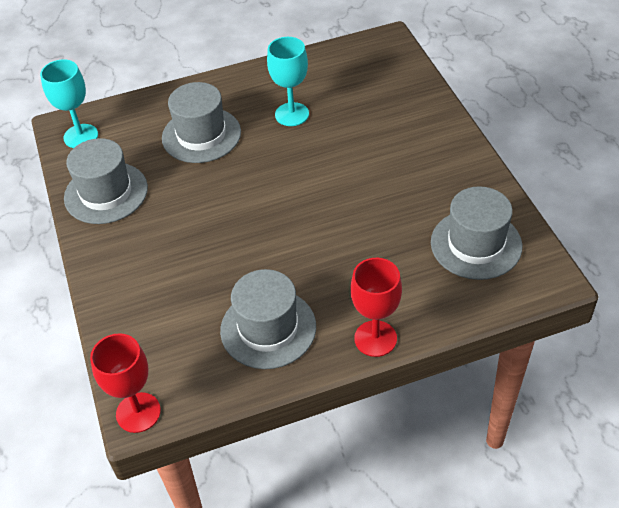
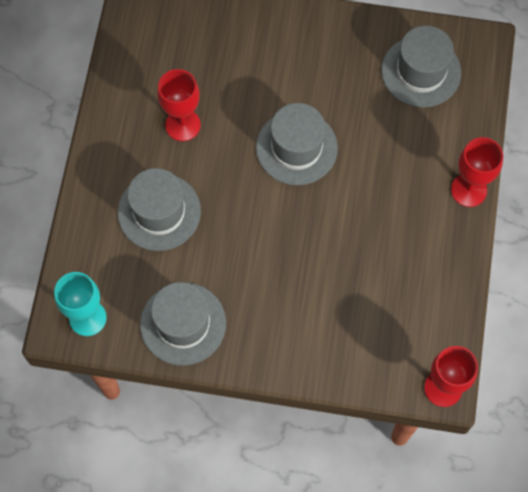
camera: 65 degrees left, 20 degrees up
grey hat [220,269,316,369] -> grey hat moved to [256,103,338,185]
turquoise goblet [267,37,309,126] -> red goblet [157,69,201,141]

